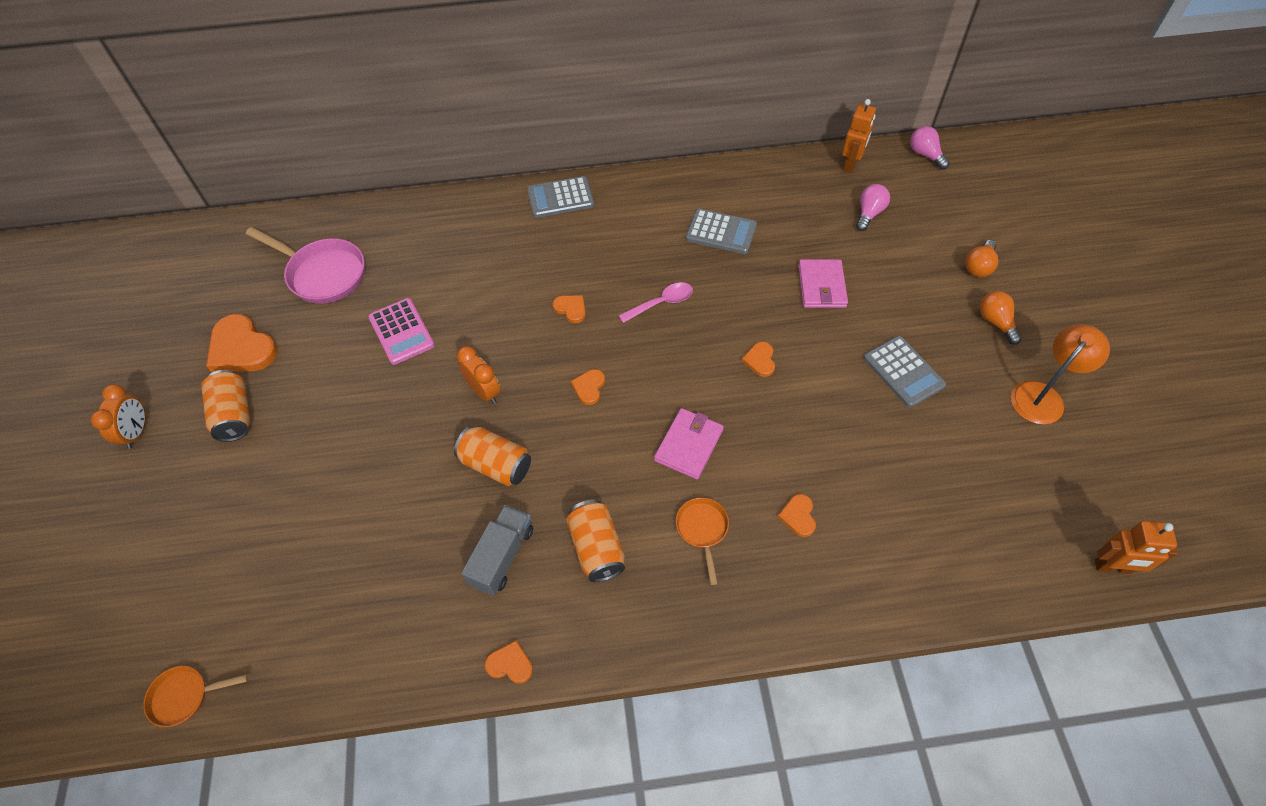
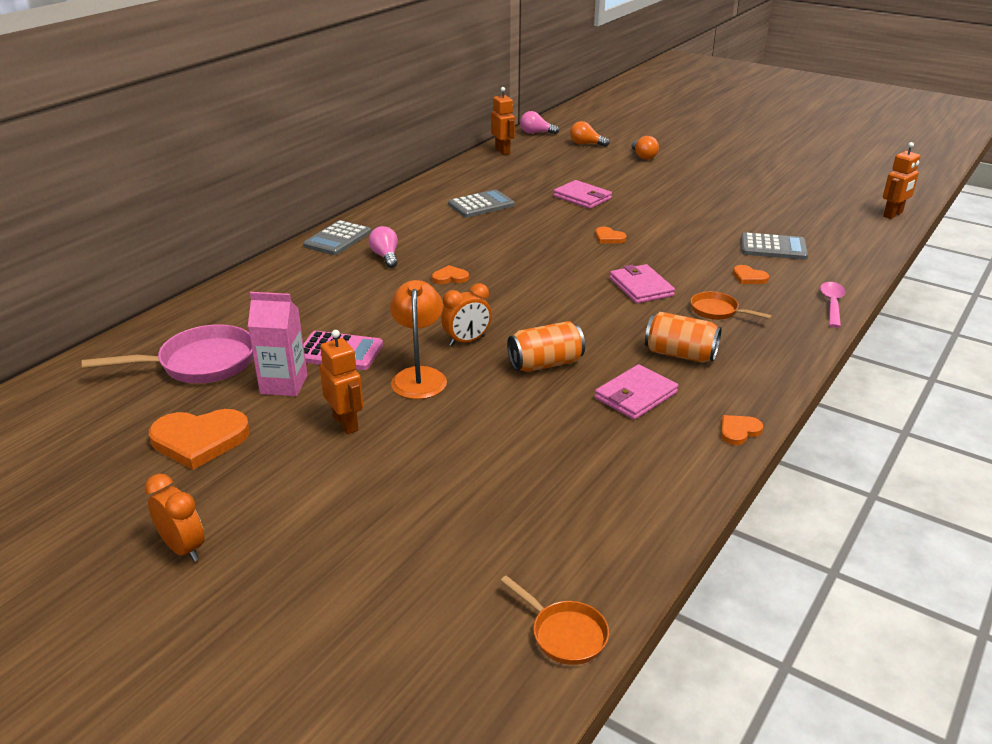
camera: 50 degrees left, 25 degrees down
orange pan [143,666,248,727] -> orange pan turned 75 degrees counterclockwise [501,575,609,665]
orange can [201,370,251,442] -> none
orange clock [457,346,501,404] -> orange clock turned 150 degrees clockwise [441,283,492,346]
grey truck [461,505,533,595] -> pink wallet [595,364,678,420]
orange heart [571,369,605,405] -> none
pink spoon [618,282,693,323] -> pink spoon moved to [820,282,846,328]
pink light bulb [856,184,890,231] -> pink light bulb moved to [369,226,398,268]
grey calculator [864,336,946,408] -> grey calculator moved to [741,232,808,260]
orange light bulb [980,291,1022,345] -> orange light bulb moved to [570,121,609,147]
orange lamp [1011,324,1110,424] -> orange lamp moved to [390,280,447,399]
none -> pink carton [248,292,307,396]
none -> orange robot [320,330,363,434]

